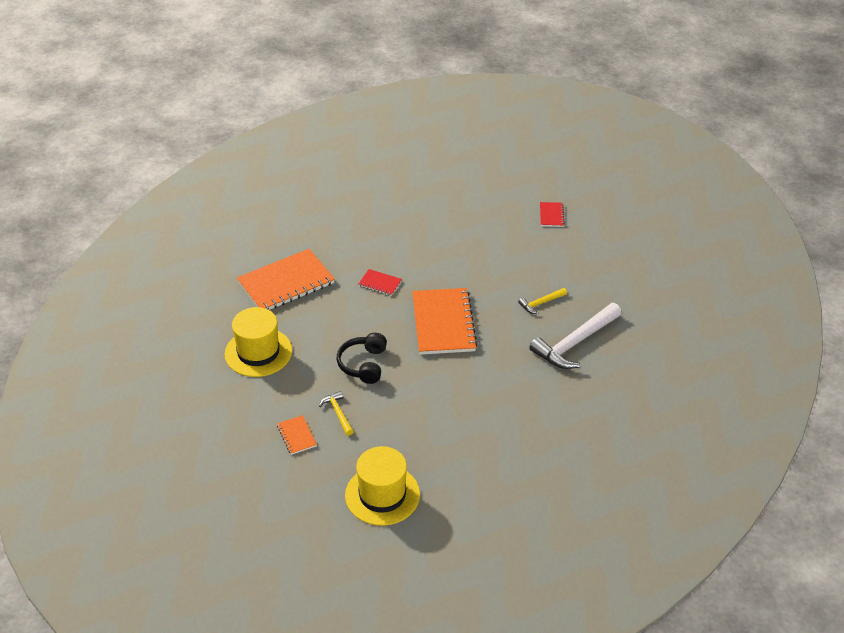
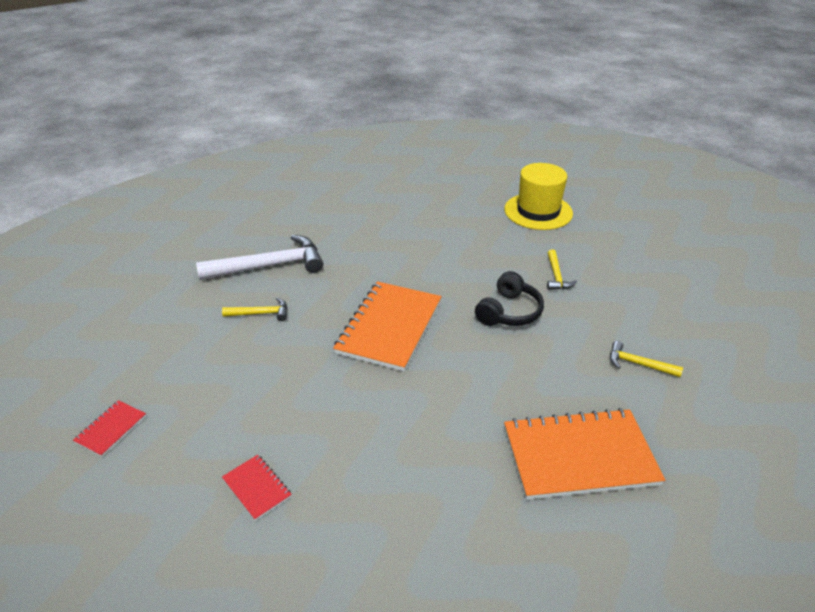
camera: 155 degrees left, 5 degrees down
yellow hat [225,307,292,377] -> yellow hammer [610,341,683,377]
orange notebook [277,415,317,455] -> none
red notebook [359,269,402,296] -> red notebook moved to [222,455,292,521]

